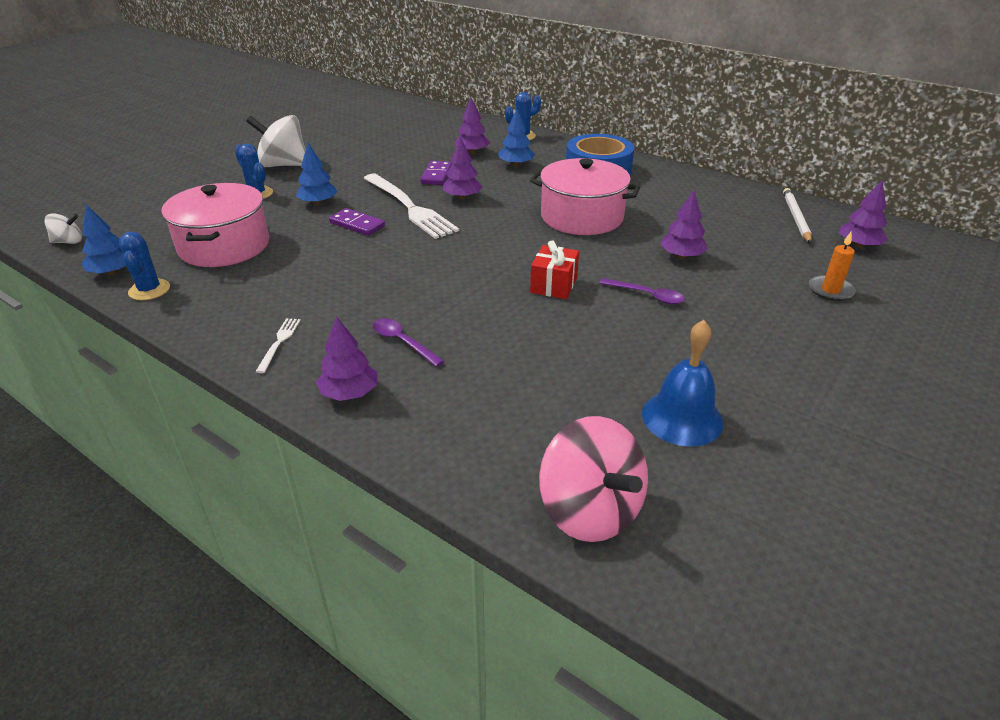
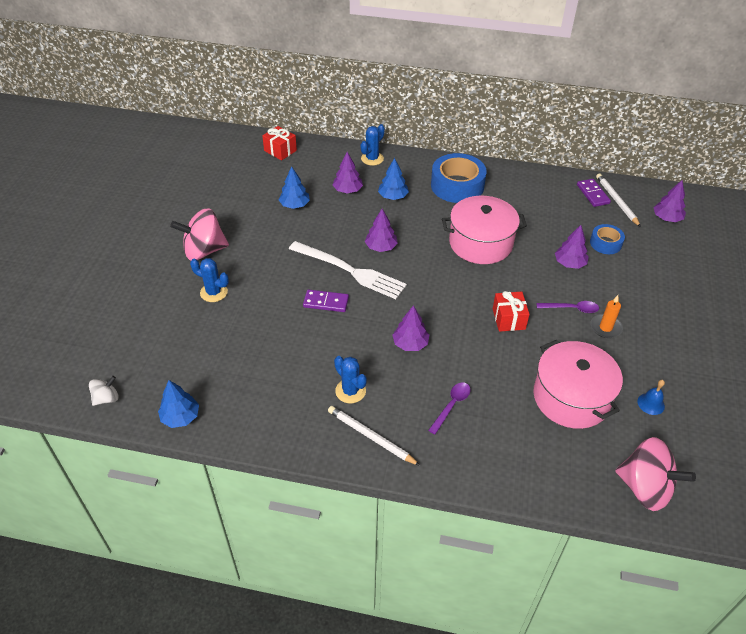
camera: 25 degrees left, 10 degrees up
blue cactus [119,232,170,300] -> blue cactus moved to [334,356,367,403]
pink pot [162,183,269,267] -> pink pot moved to [533,340,623,429]
white spinning top [246,115,306,167] -> pink spinning top [170,208,229,261]
white fork [256,318,301,373] -> white pencil [328,406,420,466]
blue tree [296,143,338,205] -> blue tree moved to [279,166,310,209]
purple tree [316,316,377,401] -> purple tree moved to [392,305,429,351]
purple spoon [373,318,444,367] -> purple spoon turned 105 degrees clockwise [428,382,471,434]
purple domino [420,161,452,185] -> purple domino moved to [577,179,611,207]
blue bell [642,320,724,447] -> blue bell [637,380,665,415], size x0.53
orange candle [809,232,856,301] -> orange candle moved to [590,295,623,338]
none -> red gift [262,126,297,160]
none -> blue tape [590,224,625,254]

